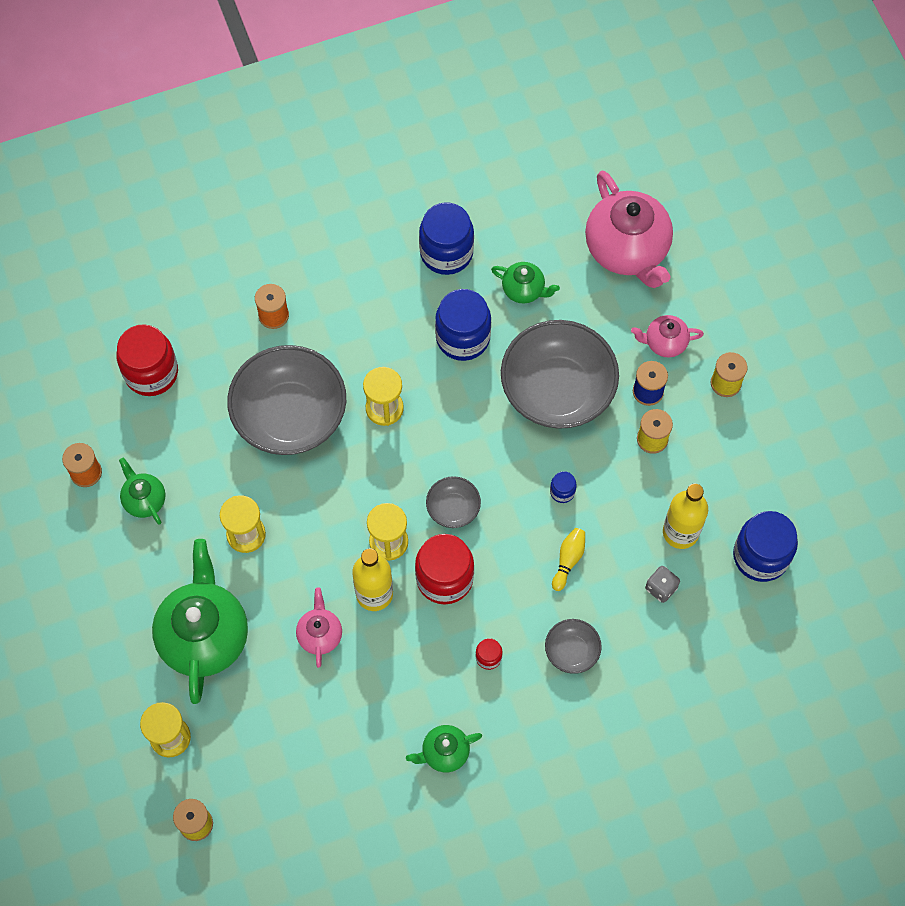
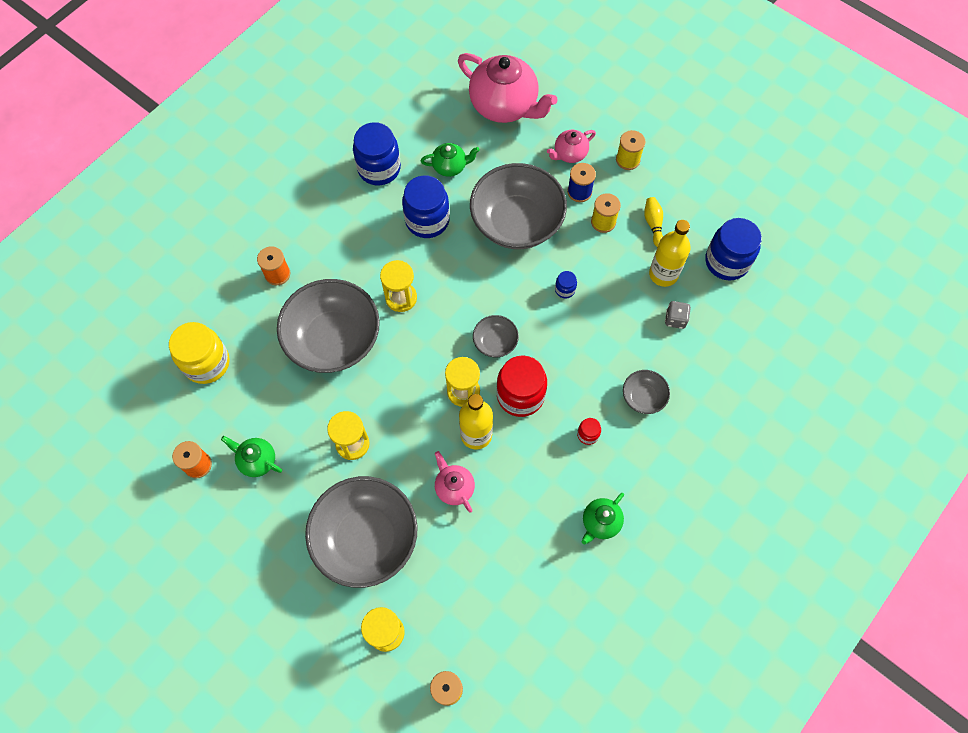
camera: 30 degrees left, 0 degrees up
red jar [116,324,178,396] -> yellow jar [169,322,230,384]
green teapot [152,539,248,704] -> grey bowl [305,476,418,588]
yellow bowling pin [552,528,585,591] -> yellow bowling pin moved to [644,197,663,247]

